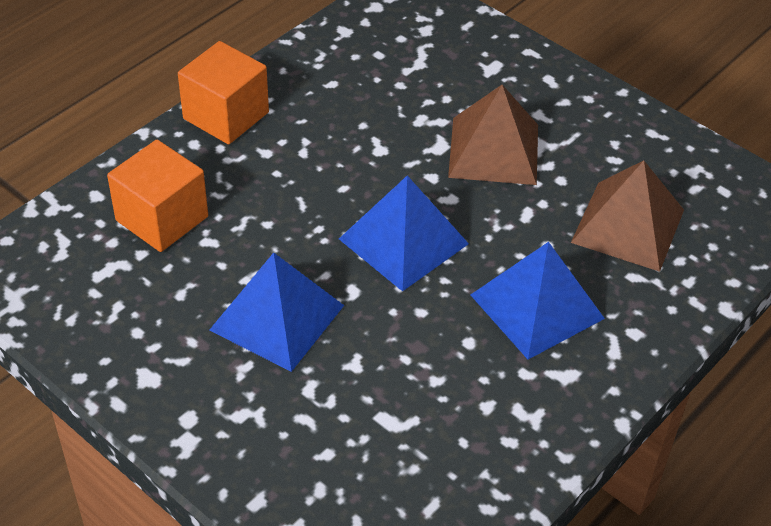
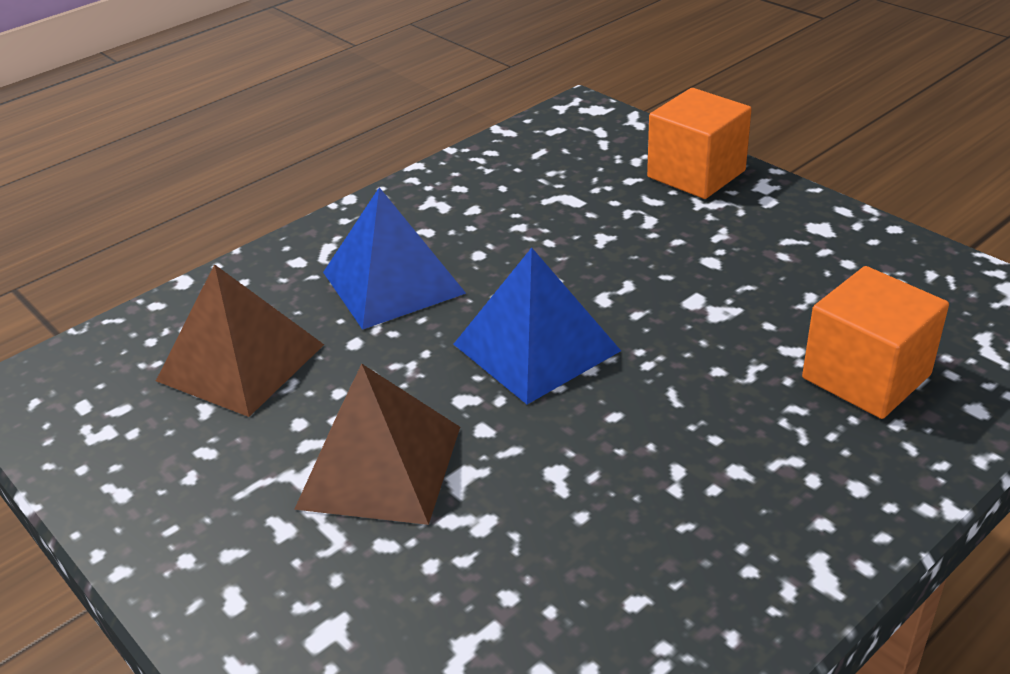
camera: 170 degrees left, 10 degrees down
orange cube [178,41,269,144] -> orange cube moved to [647,88,752,199]
blue pyramid [209,253,344,372] -> none

